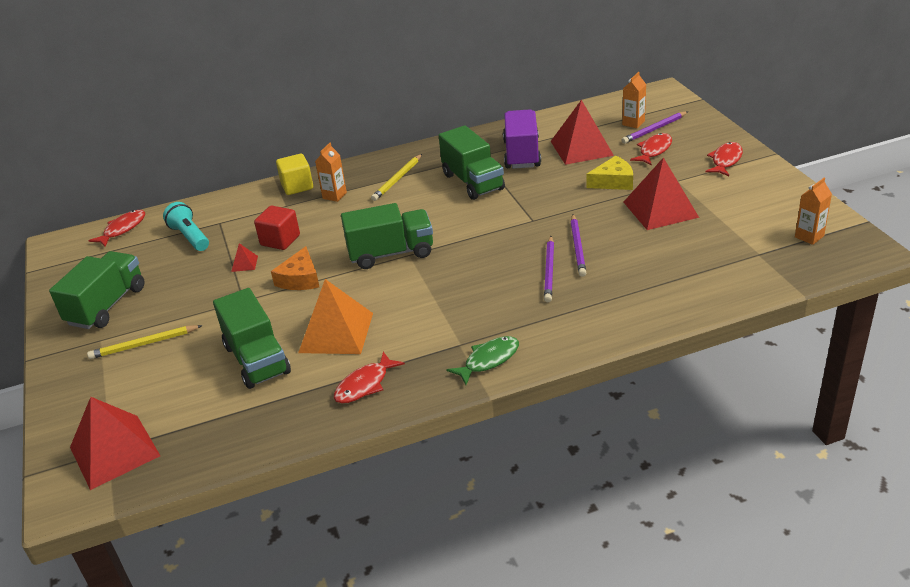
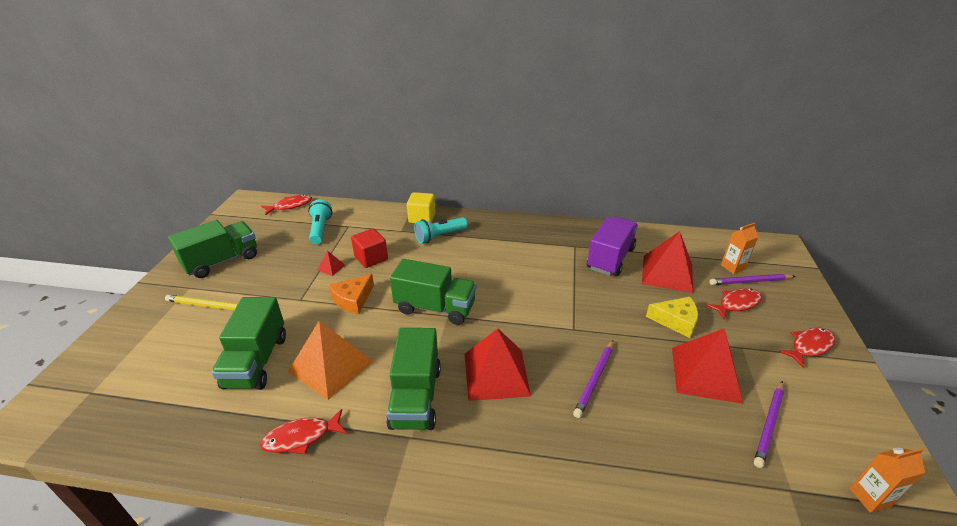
camera: 25 degrees right, 0 degrees up
red pyramid [70,397,160,490] -> red pyramid moved to [464,328,531,401]
orange carton [315,143,347,202] -> turquoise flashlight [414,217,468,244]
yellow pencil [371,154,422,201] -> none
green truck [439,126,505,200] -> green truck moved to [386,328,441,430]
green fish [446,336,519,385] -> none
purple pencil [544,236,554,302] -> purple pencil moved to [754,381,784,468]

